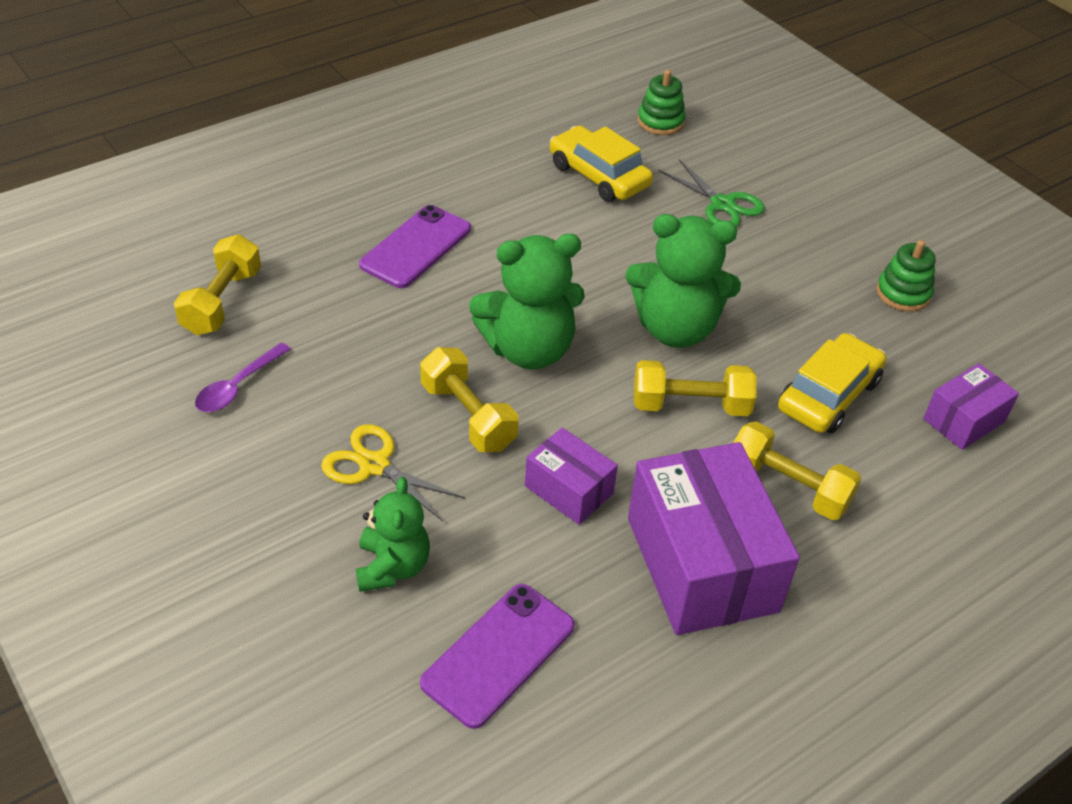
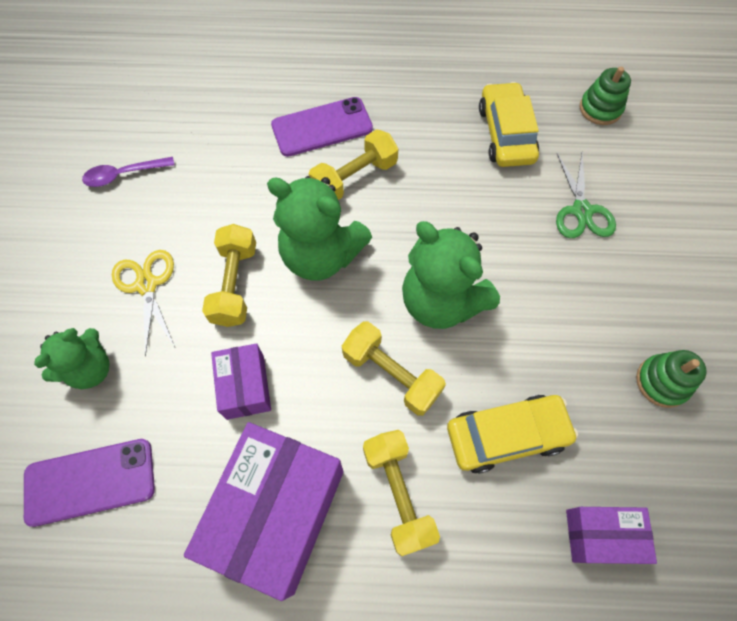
camera: 40 degrees right, 20 degrees up
yellow dumbbell [174,234,261,335] -> yellow dumbbell moved to [309,129,398,200]

